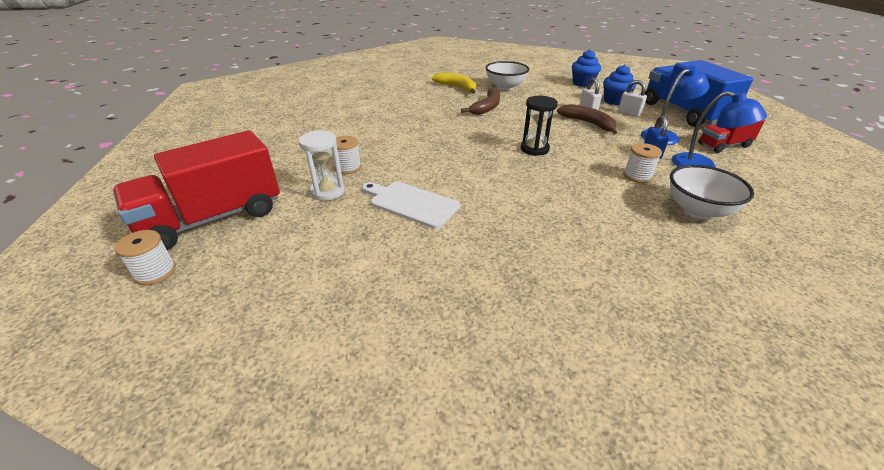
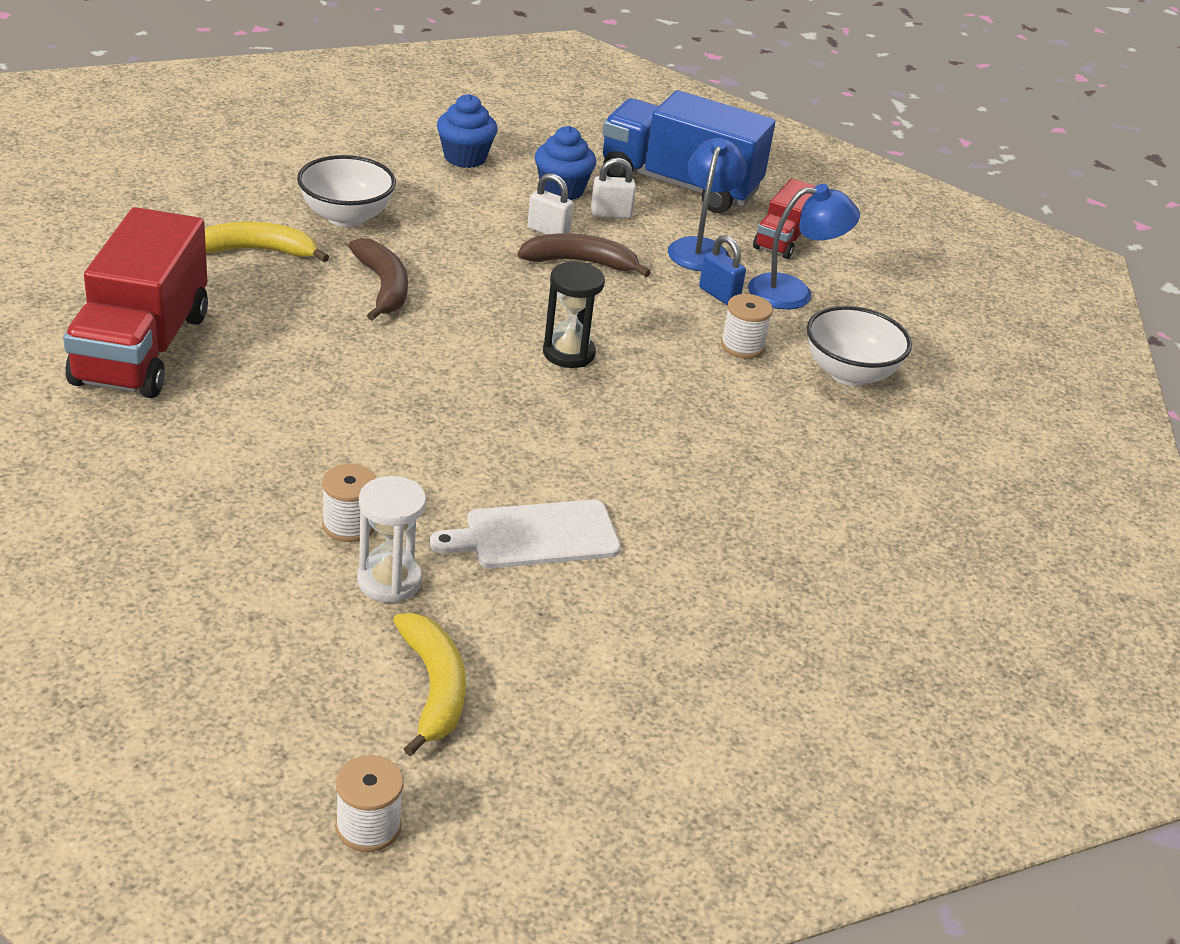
camera: 50 degrees left, 0 degrees up
red truck [113,130,280,250] -> red truck moved to [63,207,208,398]
none -> yellow banana [393,613,466,757]

